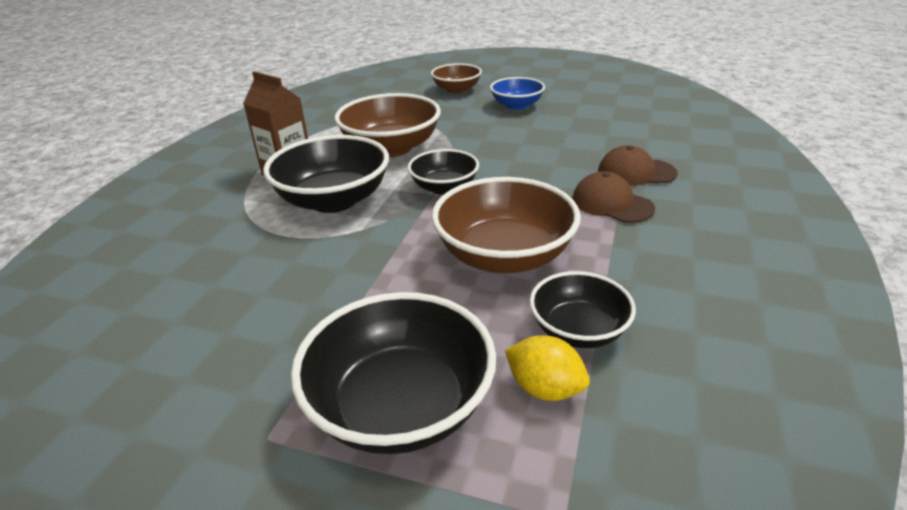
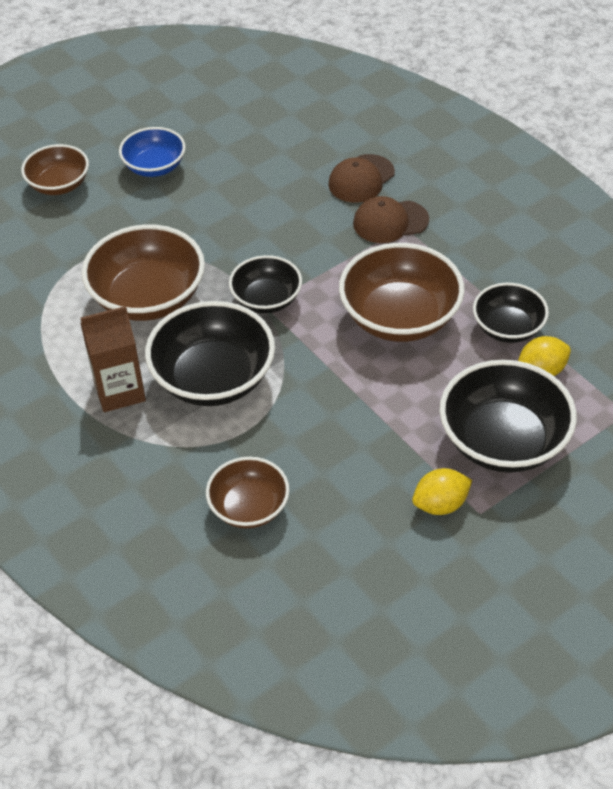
camera: 55 degrees left, 15 degrees up
none -> brown bowl [206,457,290,528]
none -> yellow lemon [412,468,472,515]

